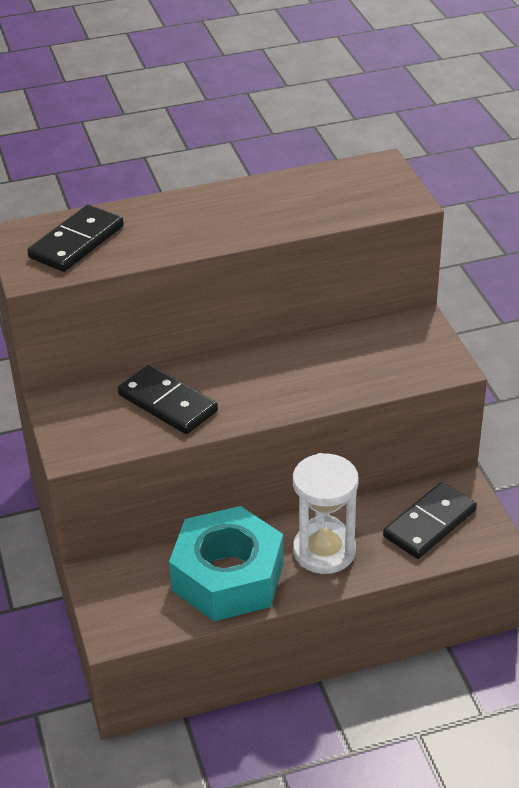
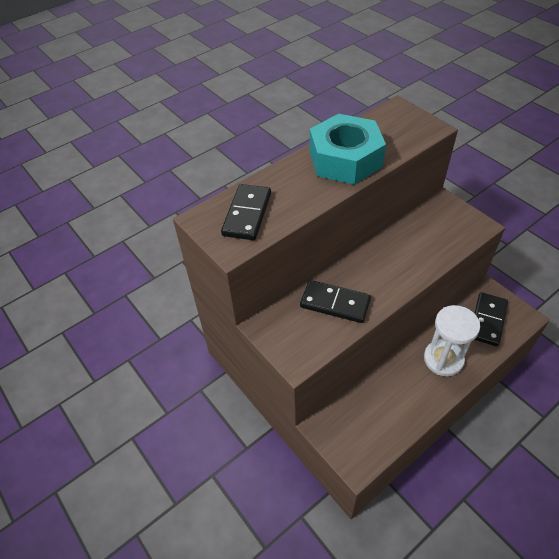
camera: 20 degrees left, 10 degrees up
turquoise nut [169,506,284,621] -> turquoise nut moved to [310,114,386,185]

